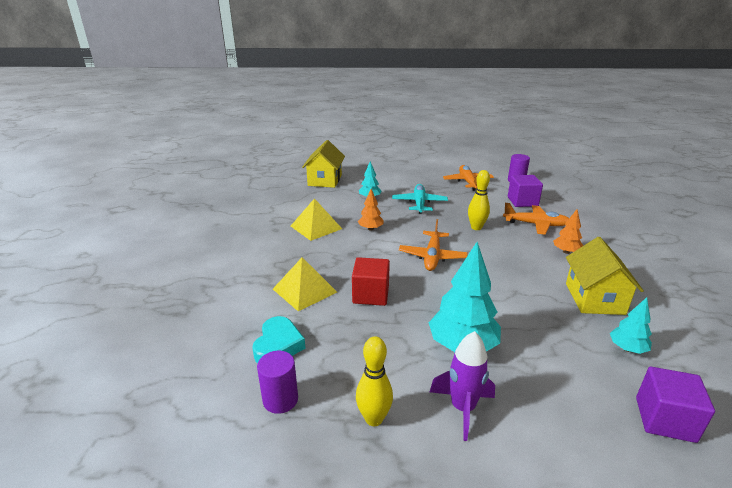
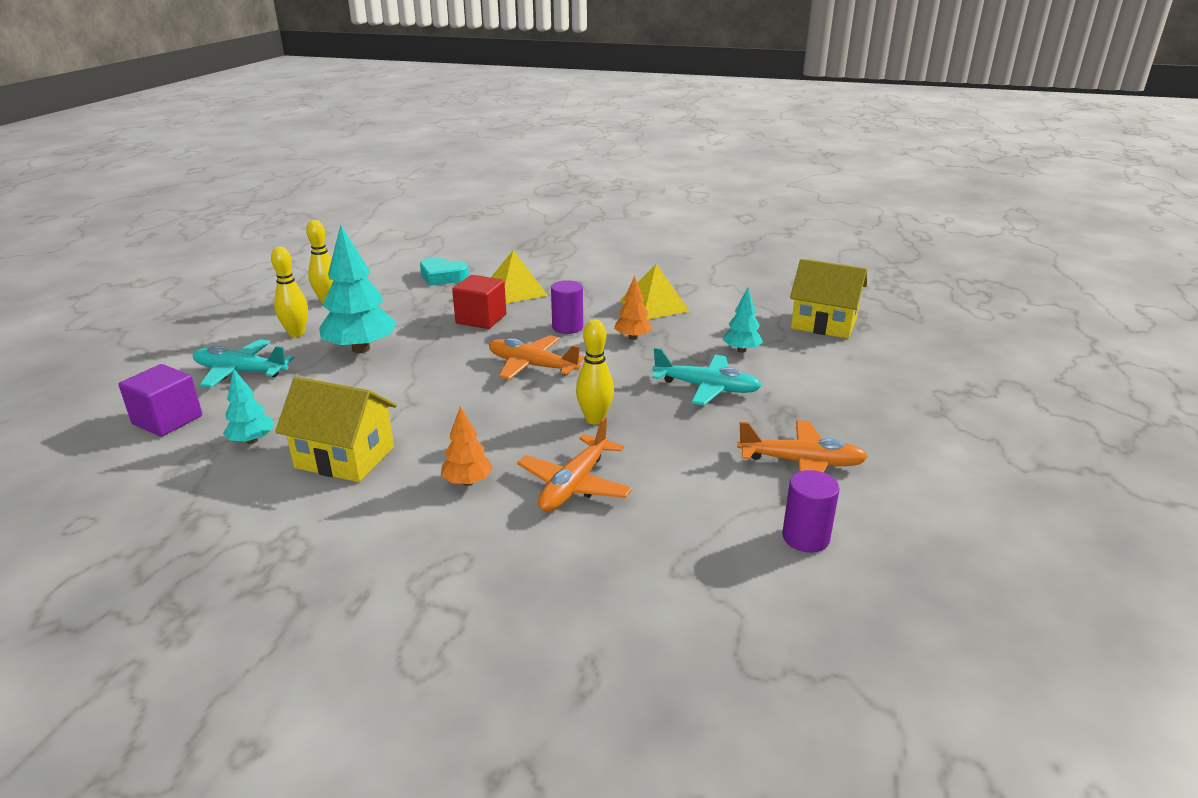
camera: 105 degrees right, 0 degrees up
purple cylinder [257,351,298,414] -> purple cylinder moved to [551,280,583,334]
purple rocket [430,331,495,441] -> yellow bowling pin [271,247,308,337]
purple cube [508,175,543,207] -> none
none -> turquoise plane [193,339,294,388]

